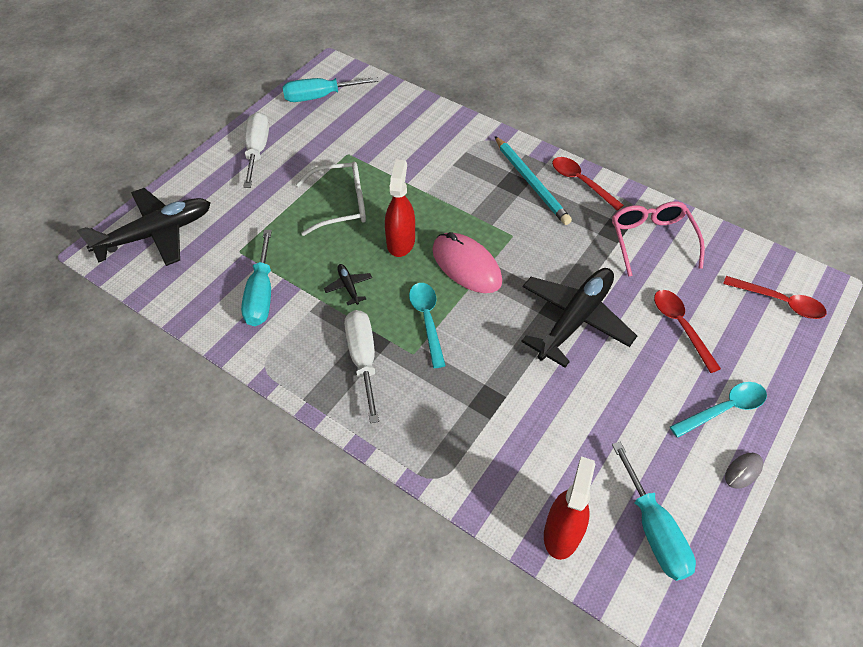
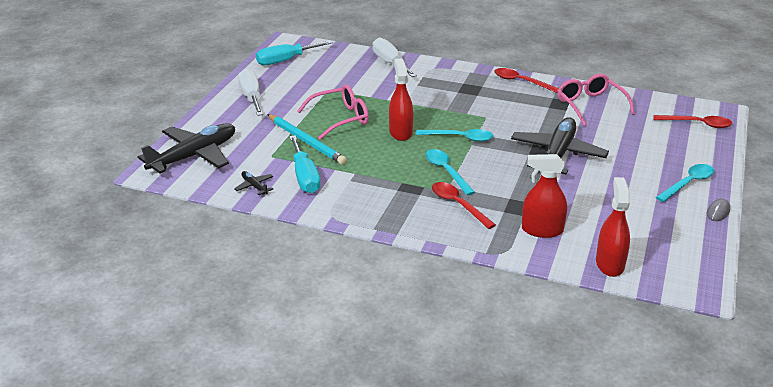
camera: 15 degrees left, 20 degrees down
white glasses [296,162,366,236] -> pink glasses [297,84,369,140]
black plane [324,264,372,305] -> black plane moved to [234,171,273,195]
white screwdriver [344,310,379,423] -> white screwdriver moved to [372,37,417,77]
pink mouse [432,232,502,293] -> turquoise spoon [416,129,493,142]
turquoise pencil [495,136,572,225] -> turquoise pencil moved to [267,114,347,165]
turquoise screwdriver [612,442,696,581] -> none
red spoon [654,290,721,373] -> red spoon moved to [432,182,496,229]
none -> red spray bottle [522,154,567,238]

